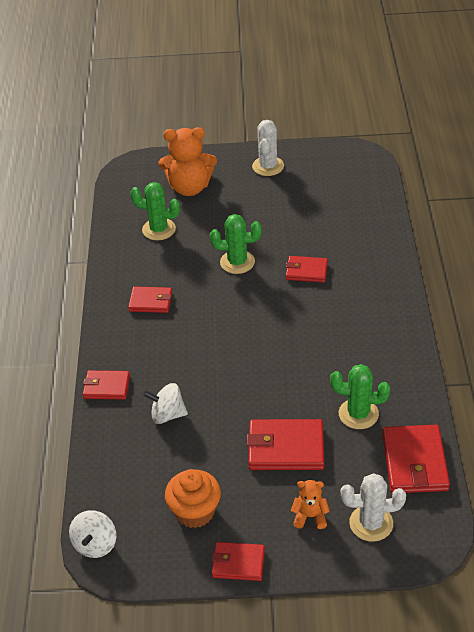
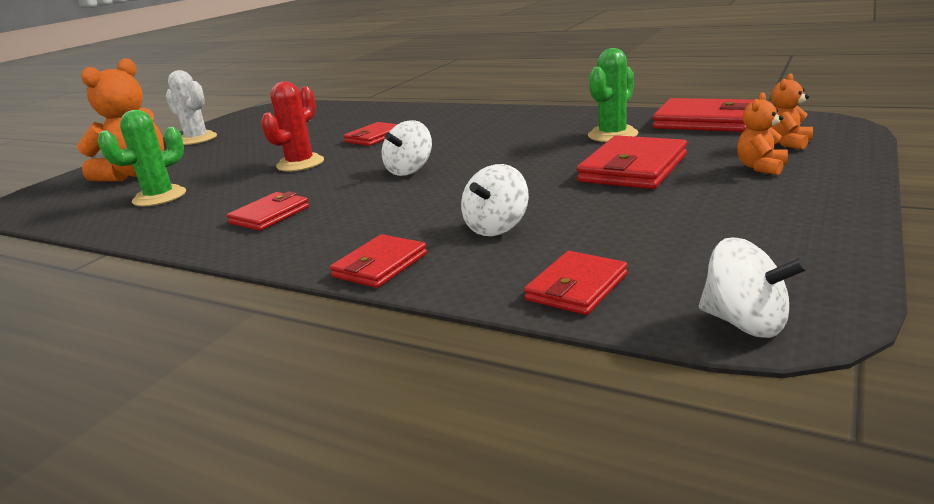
camera: 60 degrees left, 20 degrees down
orange cupcake [165,469,221,528] -> none
green cactus [210,214,262,274] -> red cactus [261,81,324,172]
red wallet [212,542,265,581] -> red wallet moved to [524,251,627,315]
white cactus [341,473,406,542] -> orange teddy bear [771,73,813,149]
none -> white spinning top [382,120,432,176]

